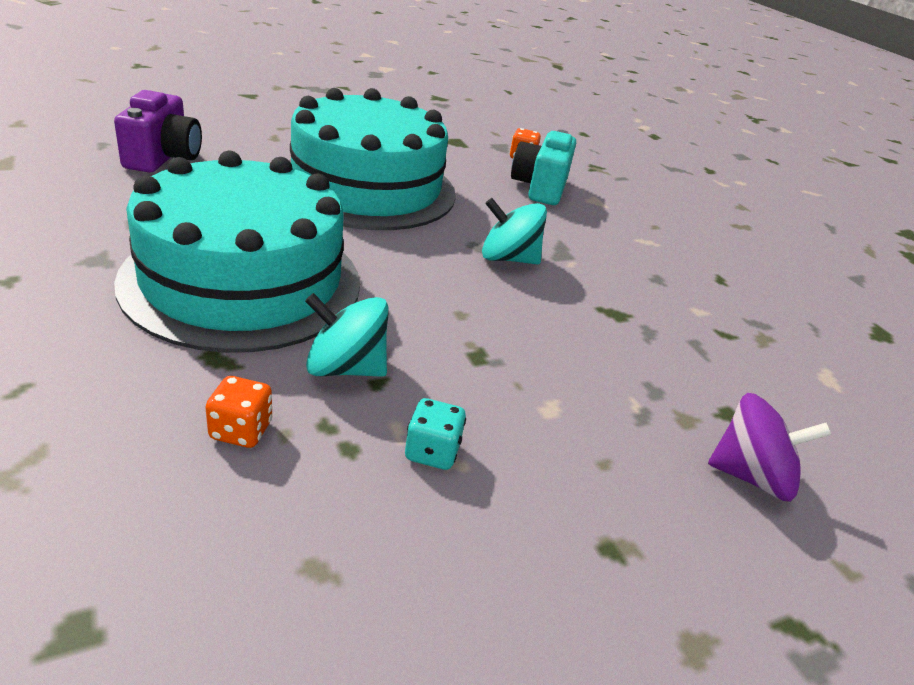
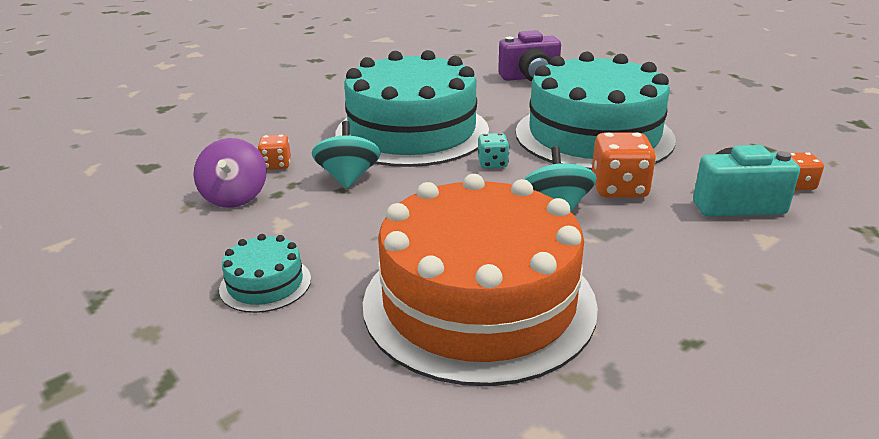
camera: 80 degrees right, 5 degrees down
turquoise dice [405,398,466,470] -> turquoise dice moved to [478,133,509,169]
purple spinning top [708,393,832,502] -> purple spinning top moved to [193,138,267,208]
none -> turquoise cake [219,234,311,313]
none -> orange cake [363,174,598,386]
none -> orange dice [592,133,656,198]

